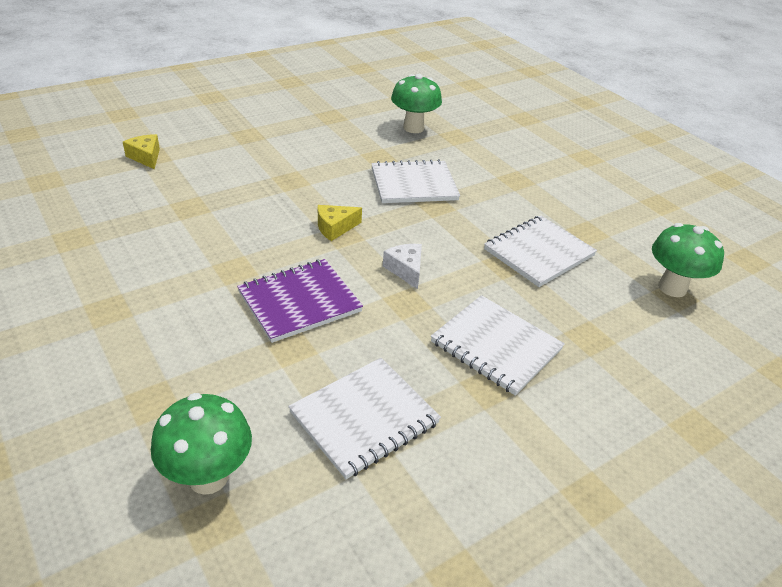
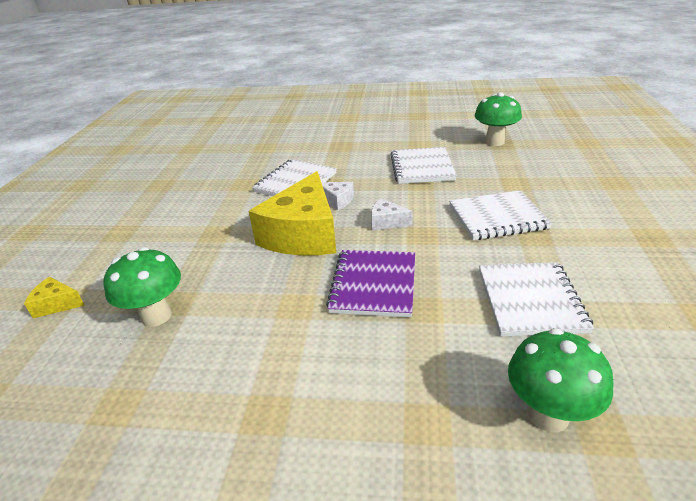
camera: 45 degrees left, 5 degrees down
yellow cheese [318,205,362,241] -> yellow cheese [249,171,336,255], size x2.33
green mushroom [391,74,442,133] -> green mushroom moved to [103,247,181,327]
none -> white cheese [321,182,354,210]

